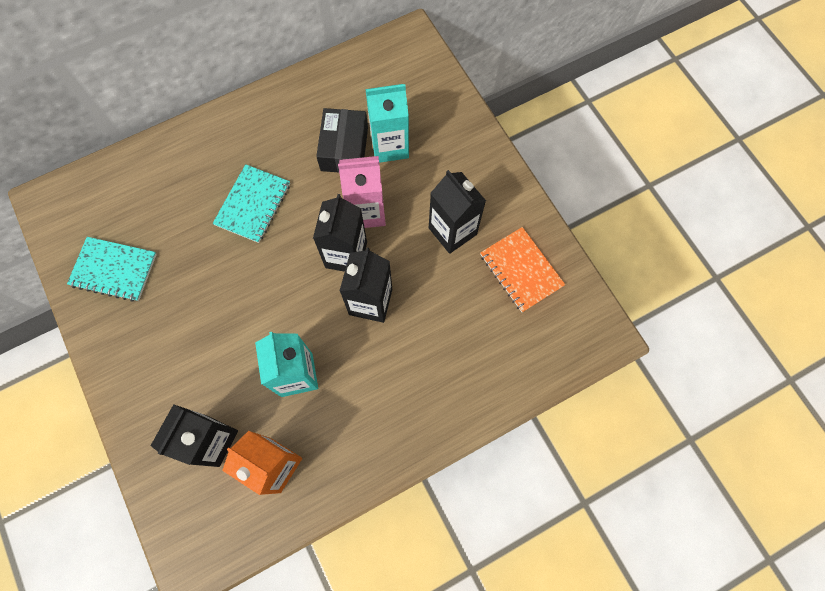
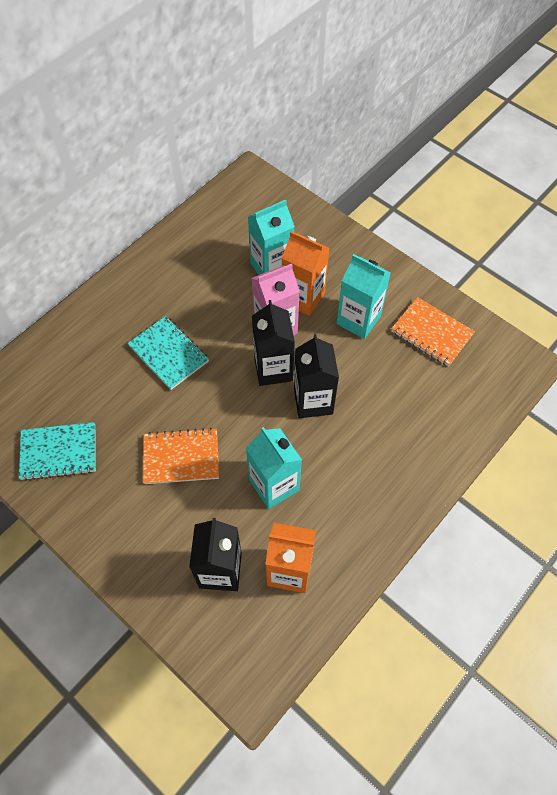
camera: 20 degrees left, 10 degrees down
turquoise notebook [212,164,290,243] -> turquoise notebook turned 45 degrees counterclockwise [127,316,209,390]
black box [316,108,368,173] -> none
black carton [429,170,486,254] -> turquoise carton [336,254,391,339]
none -> orange notebook [143,428,219,484]
none -> orange carton [282,231,330,316]

